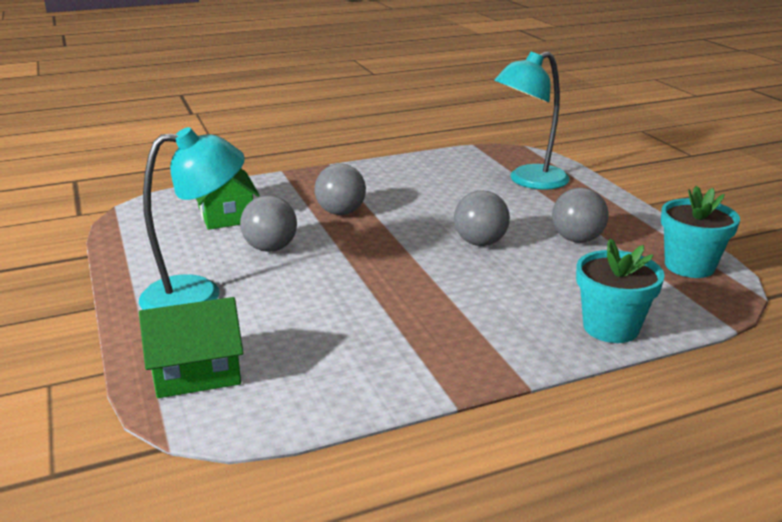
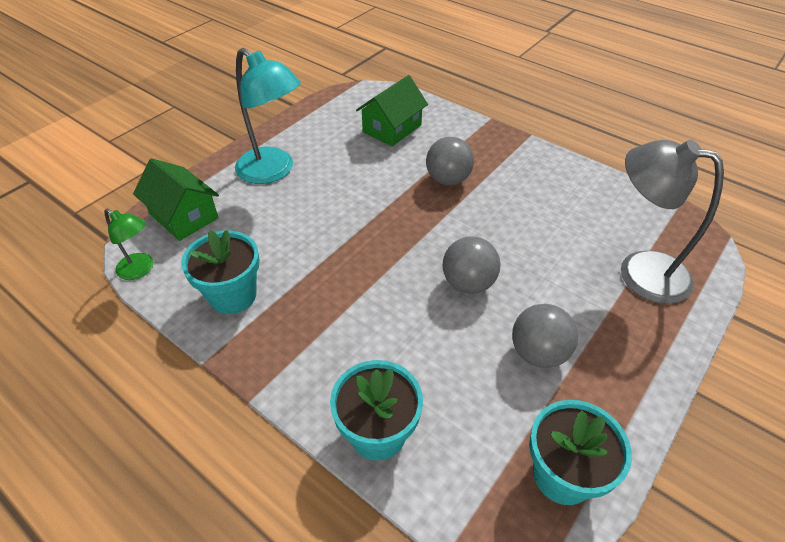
camera: 60 degrees right, 20 degrees up
grey ball [240,195,297,252] -> none
turquoise lamp [494,51,570,190] -> grey lamp [621,140,724,304]
none -> green lamp [104,208,153,280]
none -> turquoise flower pot [181,230,260,314]

